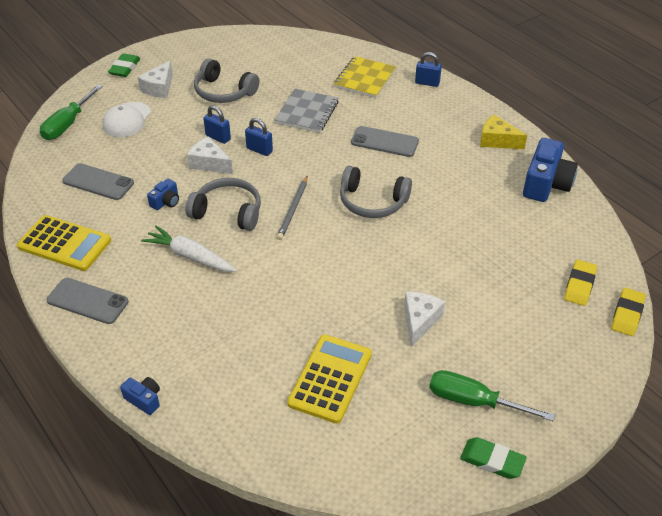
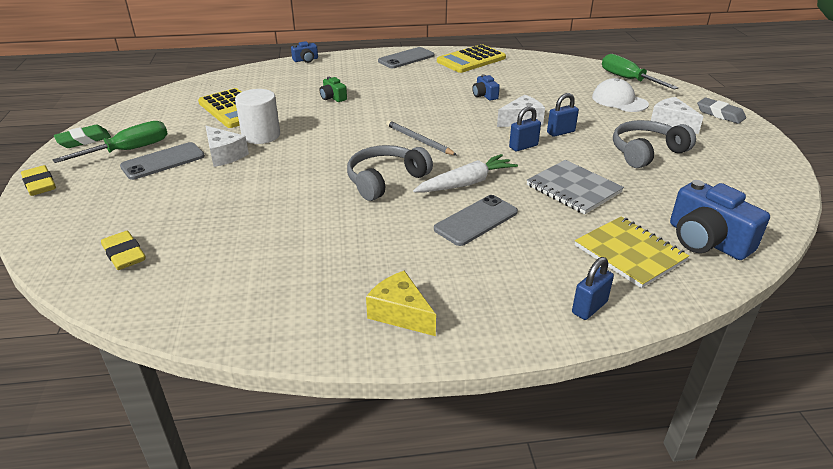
camera: 120 degrees right, 10 degrees down
grey phone [62,163,134,200] -> grey phone moved to [120,142,205,180]
green eraser [108,53,140,77] -> grey eraser [697,98,746,124]
white carrot [141,225,237,272] -> white carrot moved to [413,154,518,192]
grey headphones [185,178,261,231] -> none
yellow cheese [480,115,527,149] -> yellow cheese turned 105 degrees counterclockwise [366,270,436,336]
blue camera [523,138,578,202] -> blue camera moved to [670,180,770,260]
yellow eraser [611,288,646,336] -> yellow eraser moved to [21,165,56,196]
none -> white cylinder [235,89,280,144]
none -> green camera [320,77,347,102]

